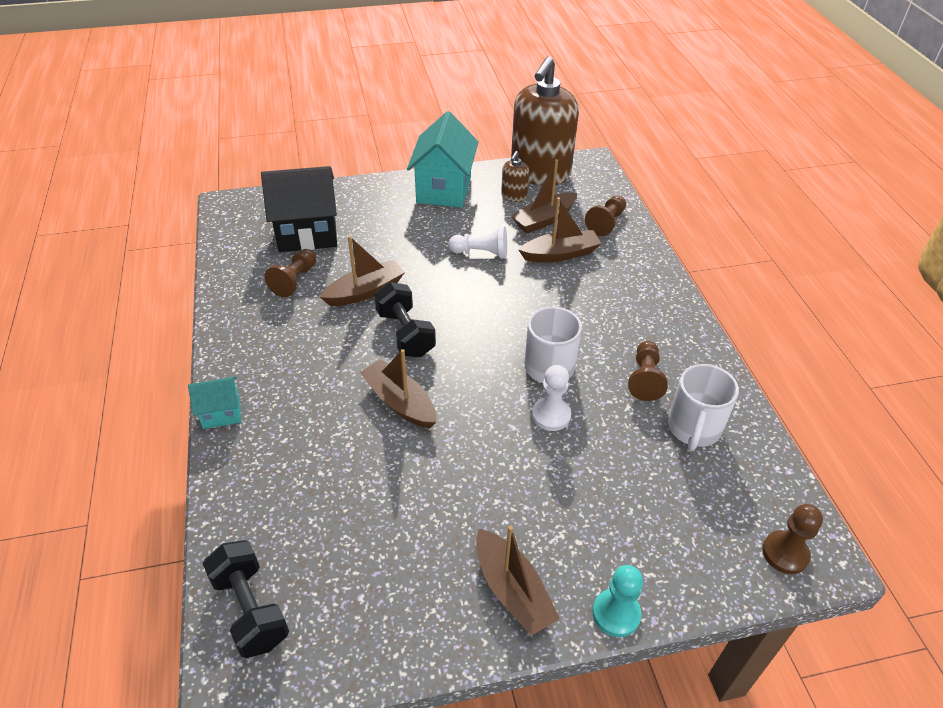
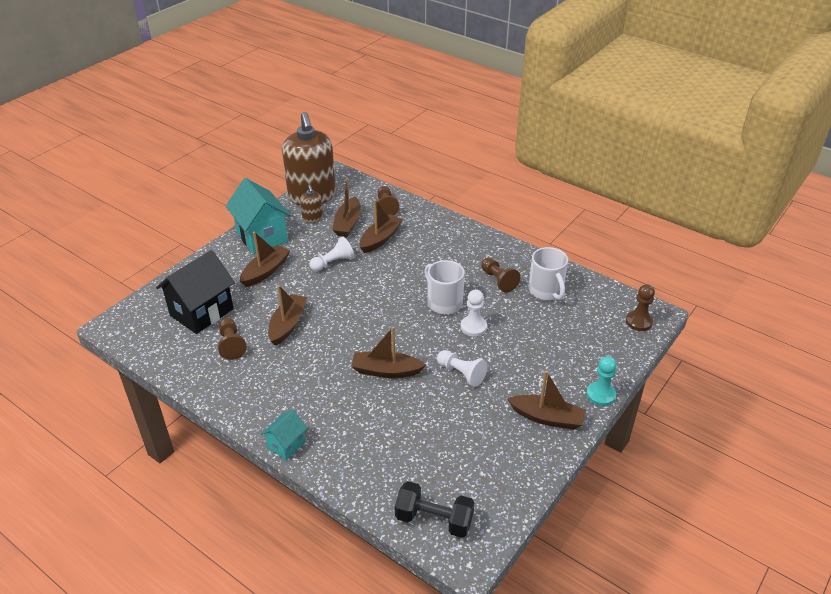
camera: 40 degrees left, 5 degrees down
black dumbbell [374,282,436,357] -> none
none -> brown boat [240,231,290,287]
none -> white pawn [437,350,487,387]

